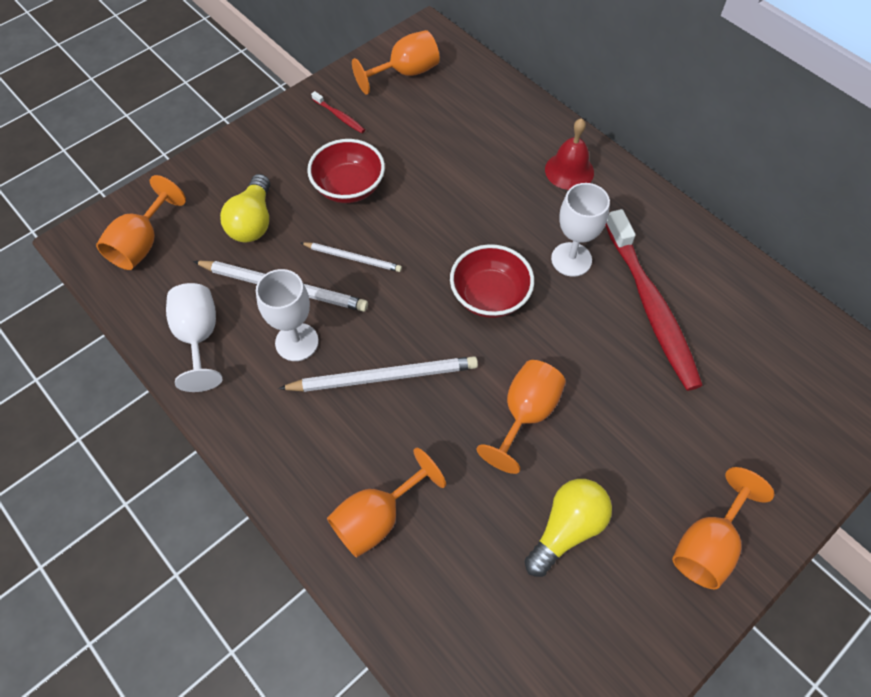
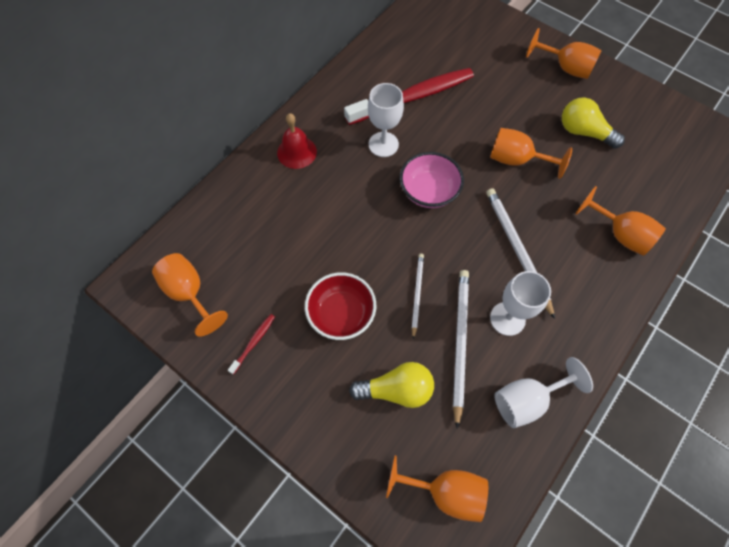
camera: 100 degrees left, 5 degrees up
red bowl [450,244,534,318] -> pink bowl [400,152,464,208]

